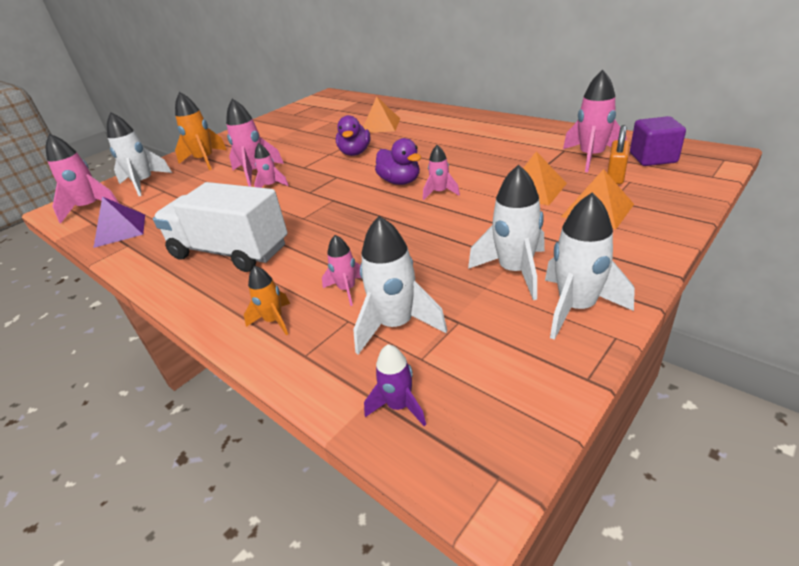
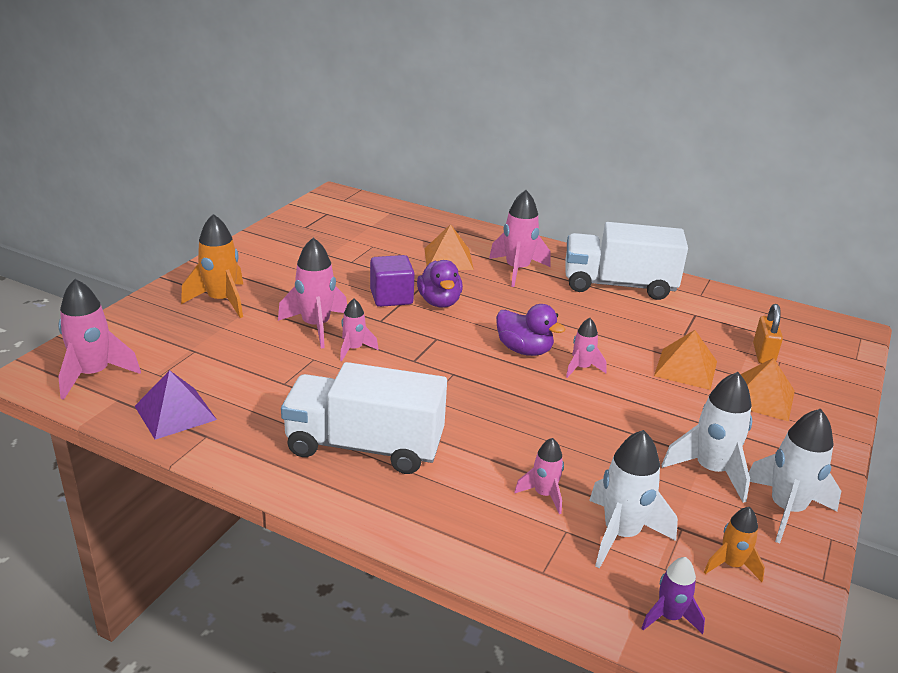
camera: 20 degrees left, 5 degrees down
white rocket [107,112,172,196] -> none
orange rocket [244,266,290,335] -> orange rocket moved to [704,507,765,582]
pink rocket [563,70,627,172] -> pink rocket moved to [489,190,551,287]
purple cube [630,116,686,166] -> purple cube moved to [370,255,415,307]
none -> white truck [565,222,688,300]

